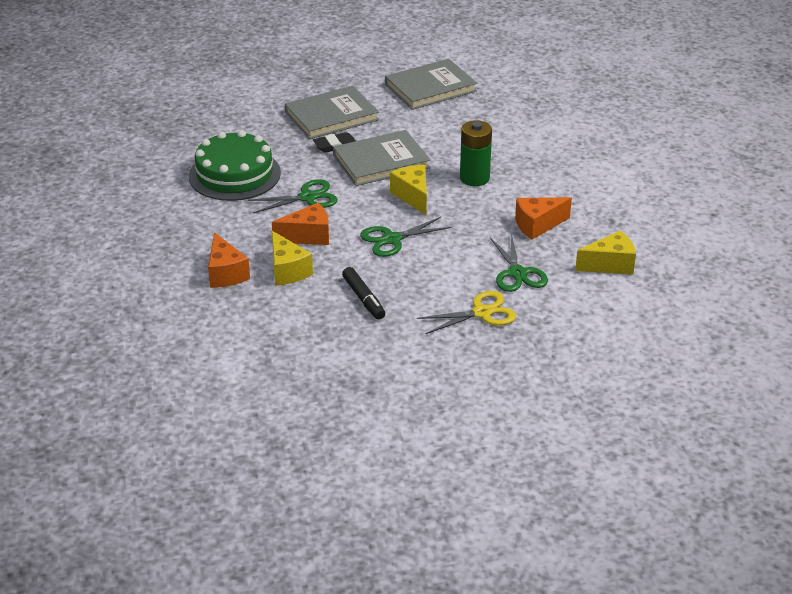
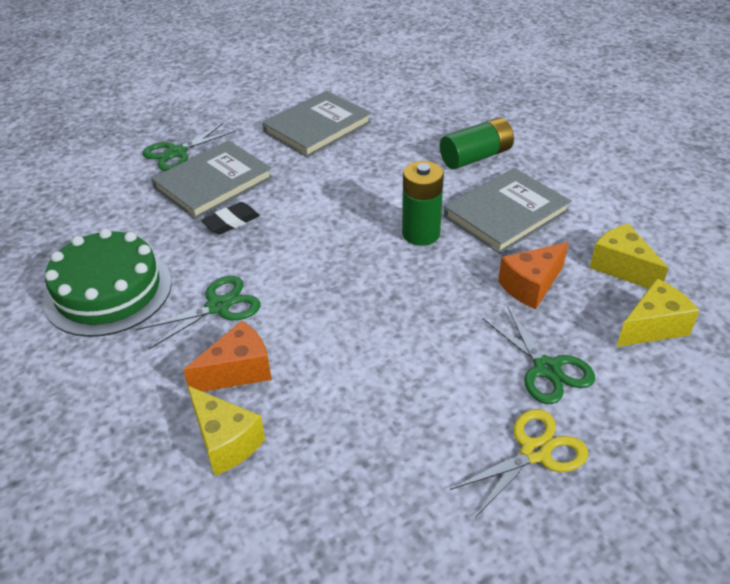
camera: 15 degrees left, 5 degrees up
orange cheese [208,232,250,288] -> none
grey book [333,130,431,186] -> grey book moved to [444,168,571,254]
black marker [342,267,385,320] -> none
green scissors [360,217,452,257] -> green scissors moved to [142,123,236,171]
yellow cheese [390,165,427,215] -> yellow cheese moved to [590,223,668,289]
none -> green battery [440,117,514,169]

